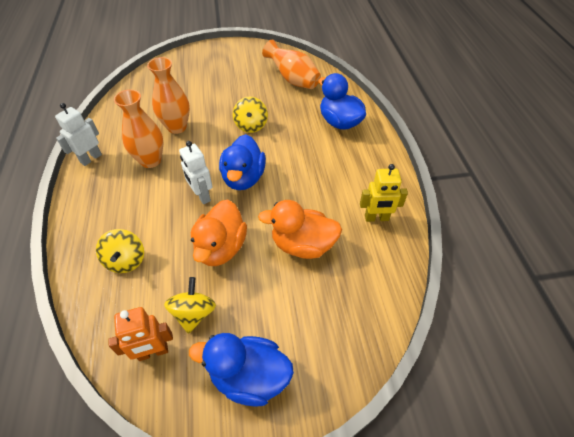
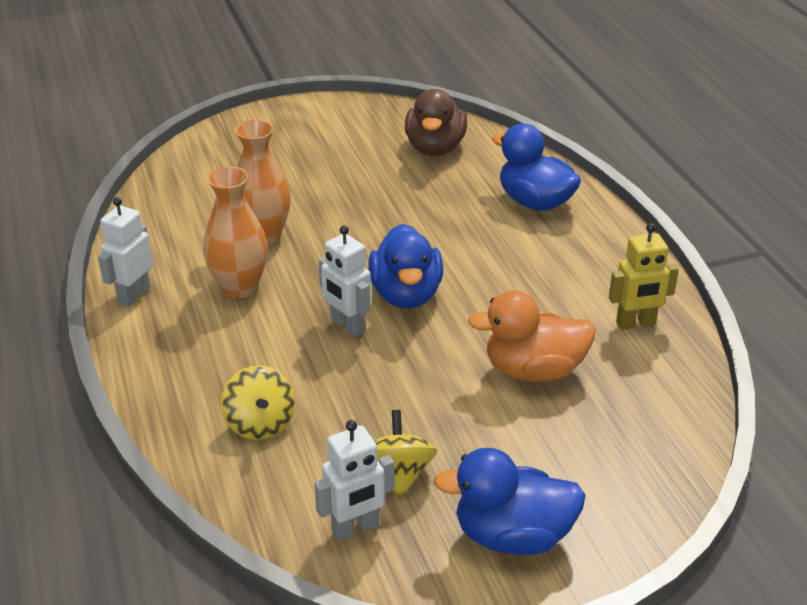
camera: 10 degrees left, 15 degrees down
orange robot [108,307,173,361] -> white robot [314,420,394,541]
orange duck [191,200,247,266] -> none
yellow spinning top [233,97,268,133] -> none
orange vase [262,40,321,89] -> brown duck [405,89,467,156]

